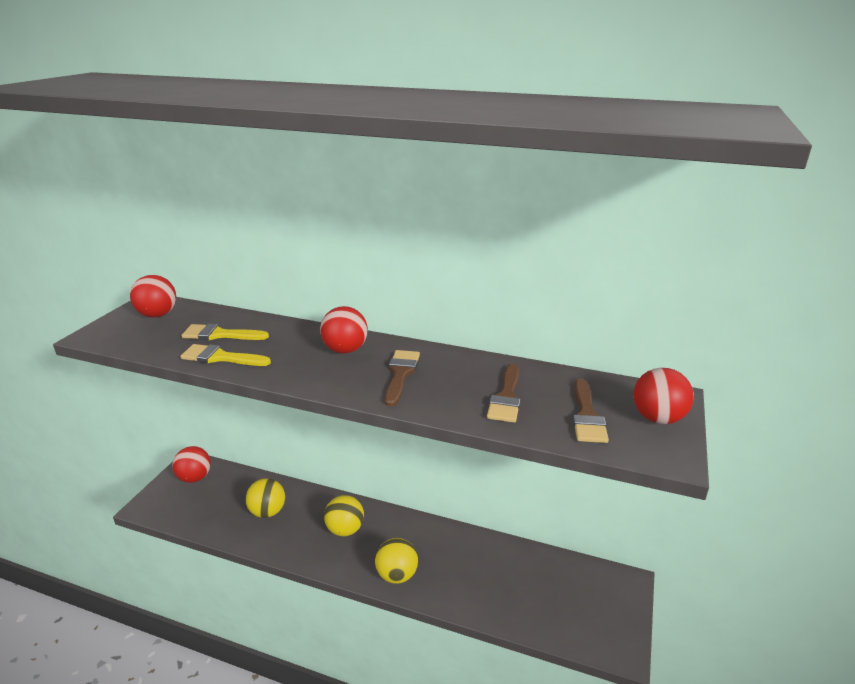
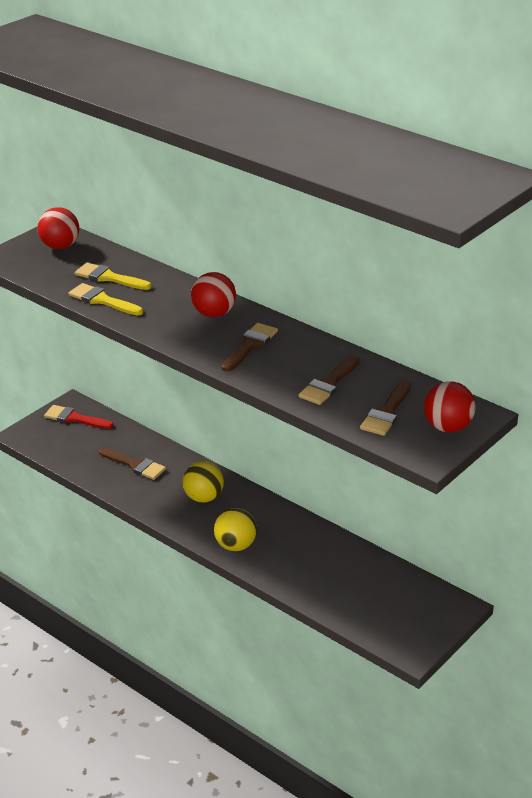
camera: 20 degrees right, 5 degrees up
red ball [172,446,211,483] -> red brush [44,405,114,429]
yellow ball [246,478,285,518] -> brown brush [99,447,166,480]

